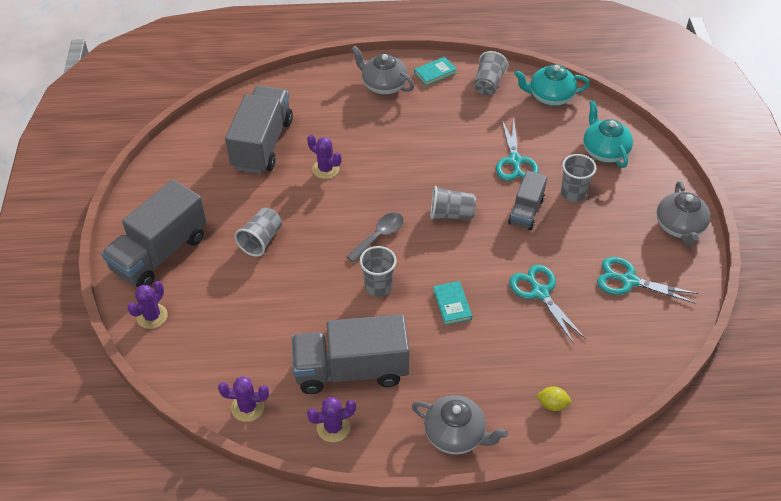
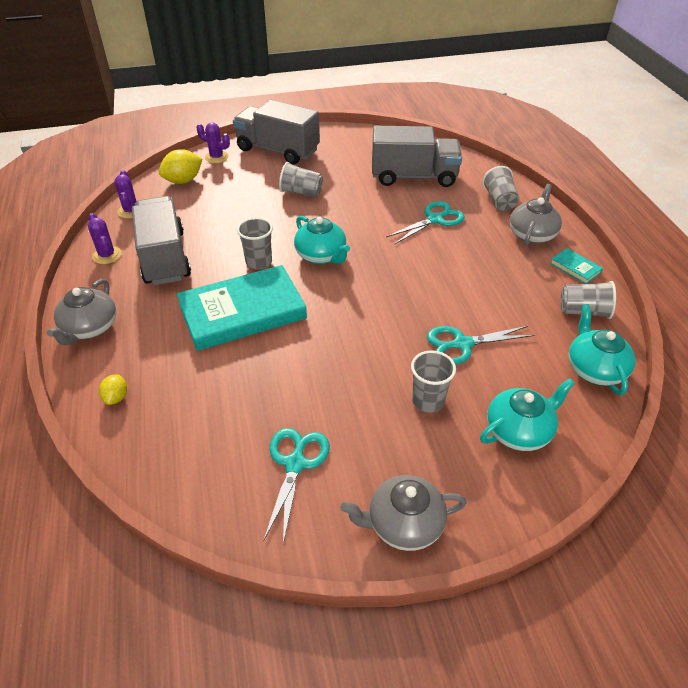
camera: 80 degrees right, 5 degrees down
purple cactus [307,135,341,179] -> none
grey spoon [347,212,404,263] -> turquoise teapot [294,216,350,264]
grey cup [430,186,476,220] -> grey cup moved to [483,166,519,211]
turquoise book [433,281,472,325] -> turquoise book [177,265,307,351], size x2.44
grey truck [508,171,547,230] -> none
turquoise scissors [509,265,586,344] -> turquoise scissors moved to [386,201,465,244]
none -> yellow lemon [159,149,202,184]

